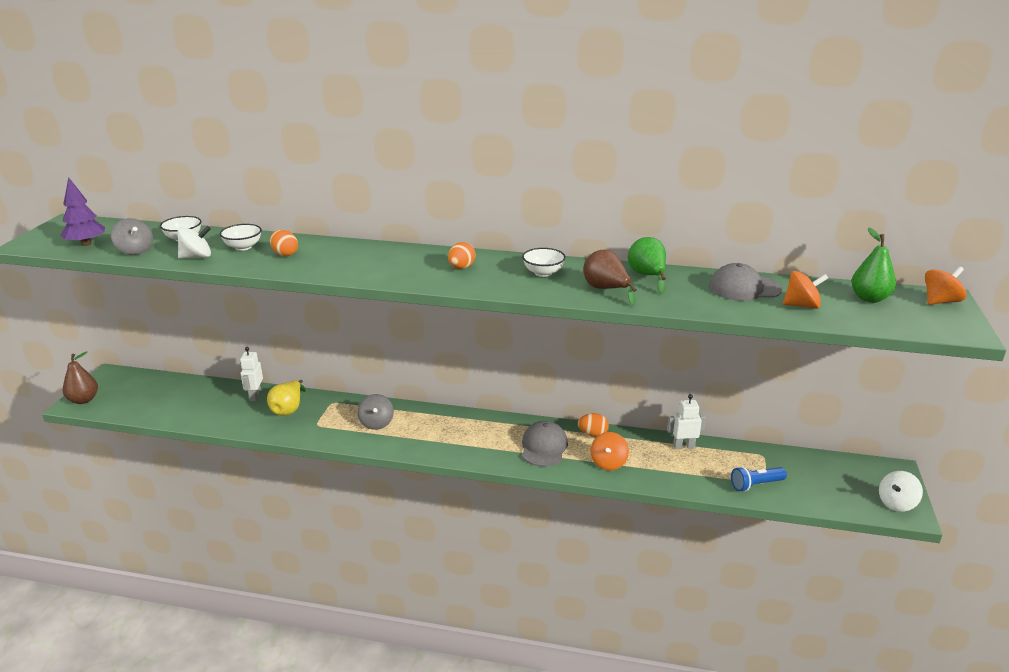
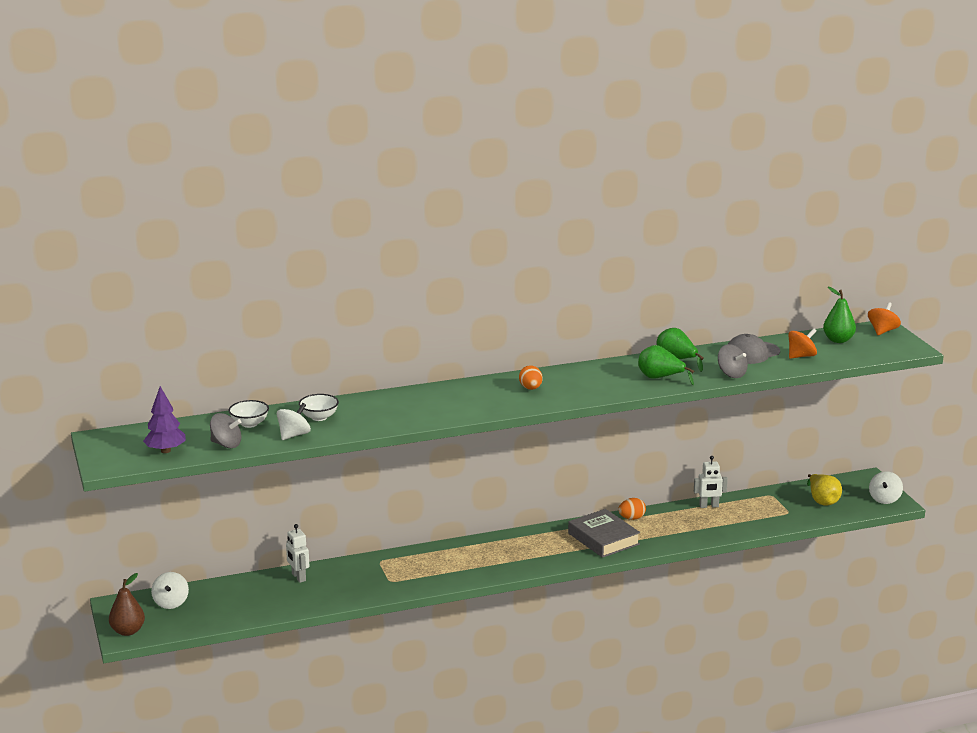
camera: 30 degrees left, 5 degrees down
yellow pear [267,380,306,416] -> yellow pear moved to [807,474,842,506]
orange egg [270,230,298,256] -> none
grey spinning top [358,394,394,430] -> grey spinning top moved to [718,344,748,378]
white bowl [522,248,566,277] -> none
grey cap [522,421,568,467] -> grey book [568,509,640,558]
brown pear [583,250,637,306] -> green pear [638,345,694,385]
orange spinning top [590,432,629,471] -> none
white robot [667,394,706,449] -> white robot turned 150 degrees counterclockwise [694,456,728,508]
blue flashlight [731,466,787,492] -> none
none -> white spinning top [151,572,189,609]

